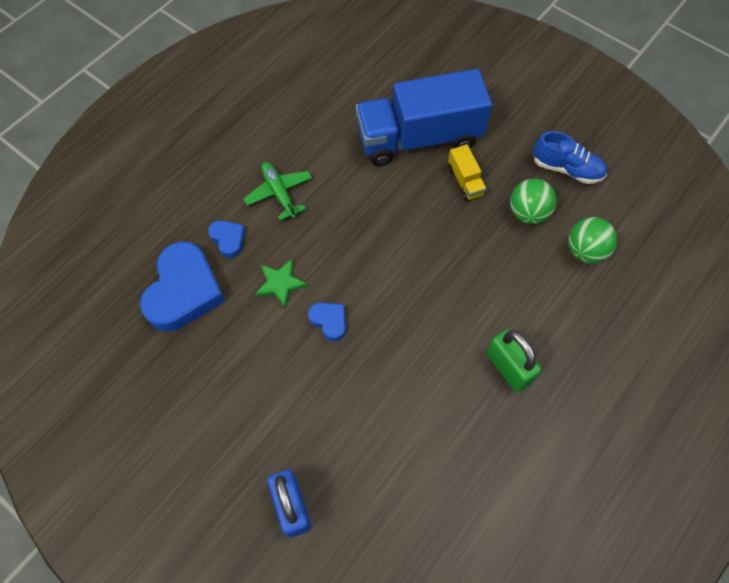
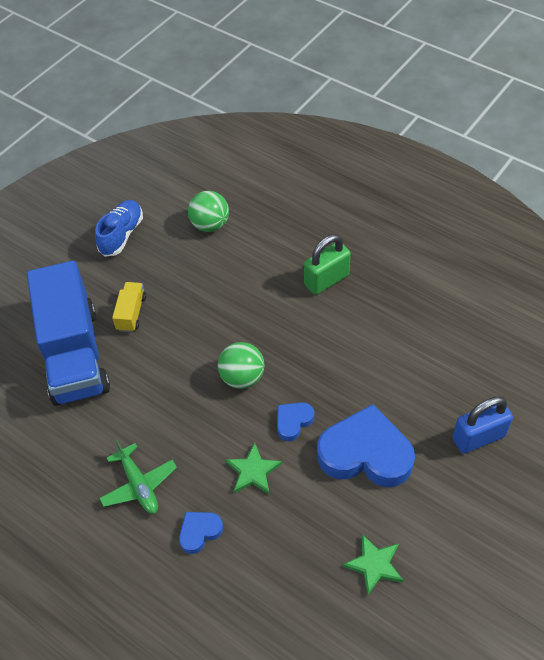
camera: 90 degrees left, 10 degrees down
blue heart [140,242,225,332] -> blue heart moved to [317,404,415,487]
green plane [244,162,312,220] -> green plane turned 90 degrees counterclockwise [99,440,177,514]
yellow truck [448,144,487,201] -> yellow truck turned 60 degrees counterclockwise [112,282,146,332]
green ball [510,179,557,224] -> green ball moved to [218,342,264,389]
none -> green star [343,534,403,595]

